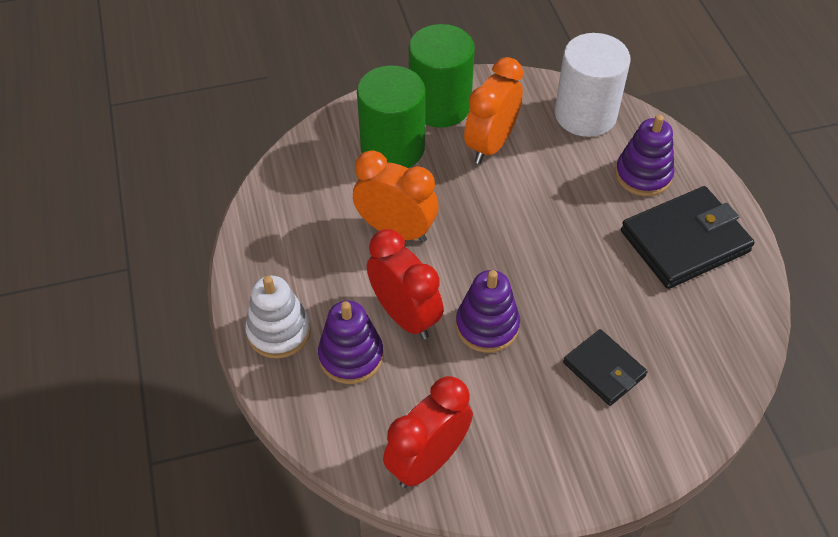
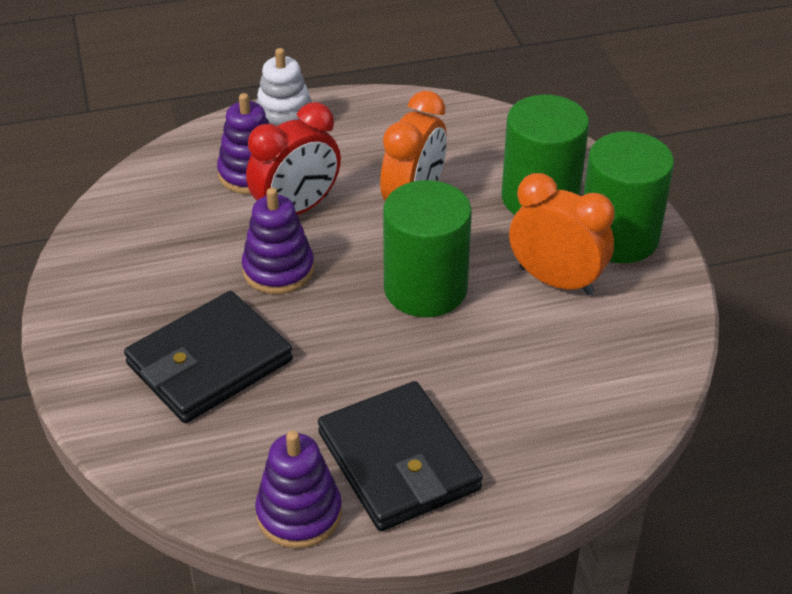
camera: 90 degrees right, 10 degrees down
red clock [383,376,473,488] -> none
white cylinder [555,33,630,137] -> none
black wallet [563,329,647,406] -> black wallet [124,291,293,423], size x1.71
purple stacking toy [615,115,675,196] -> purple stacking toy moved to [255,431,342,548]
none -> green cylinder [383,180,472,317]

